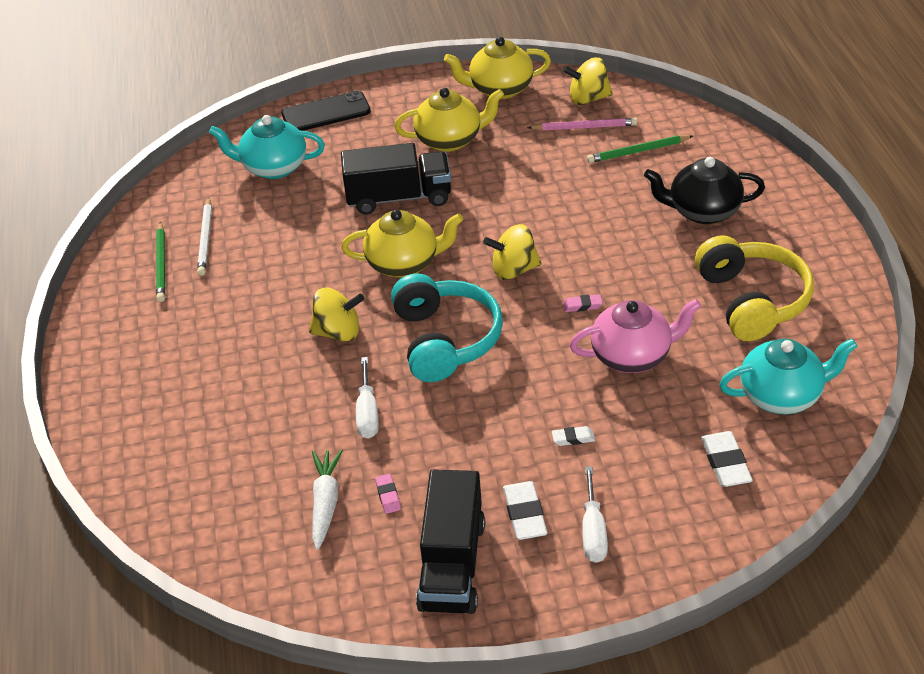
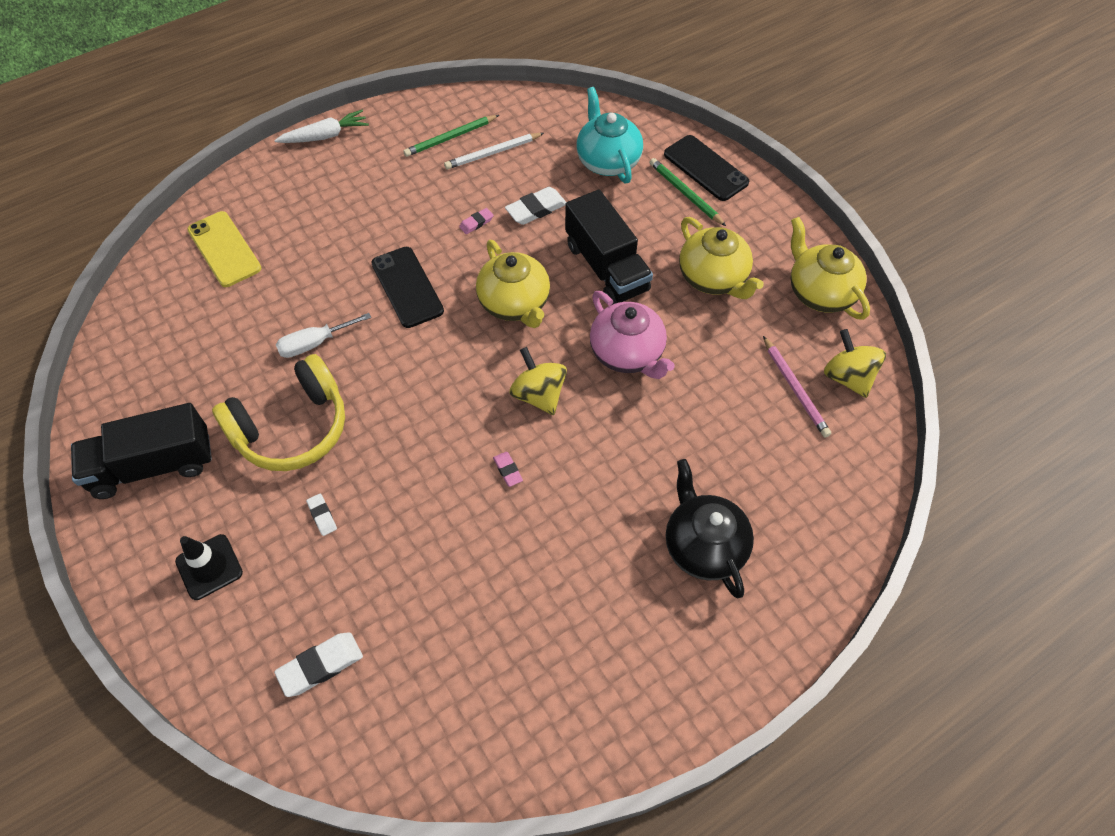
camera: 65 degrees right, 15 degrees up
yellow spinning top [309,287,364,342] -> black phone [371,247,444,328]
white carrot [312,449,343,550] -> white carrot moved to [274,110,369,143]
pink eraser [375,474,401,514] -> pink eraser moved to [459,208,494,234]
turquoise headphones [391,273,503,382] -> none
white eraser [503,481,548,540] -> white eraser moved to [505,187,566,225]
pink teapot [570,299,701,373] -> pink teapot moved to [590,291,675,379]
white screwdriver [582,466,608,563] -> black traffic cone [175,534,243,600]
green pencil [587,135,693,163] -> green pencil moved to [649,158,726,226]
yellow headphones [695,235,814,341] -> yellow headphones moved to [212,354,345,471]
turquoise teapot [719,339,857,414] -> none
none -> yellow phone [187,211,261,287]

